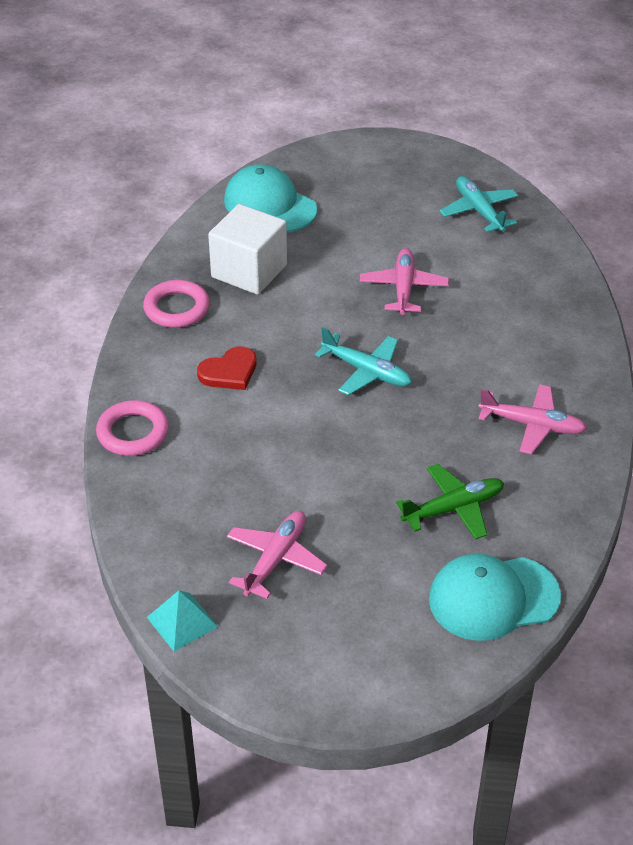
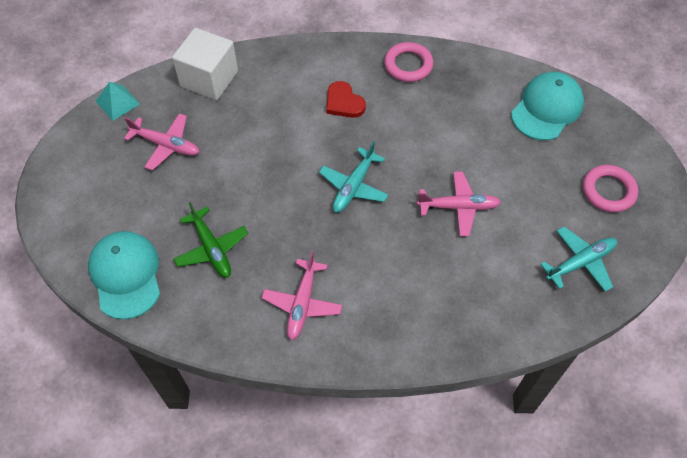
camera: 85 degrees right, 15 degrees up
pink ring [96,400,169,456] -> pink ring moved to [583,165,638,212]
white cube [208,204,287,295] -> white cube moved to [172,28,238,100]

